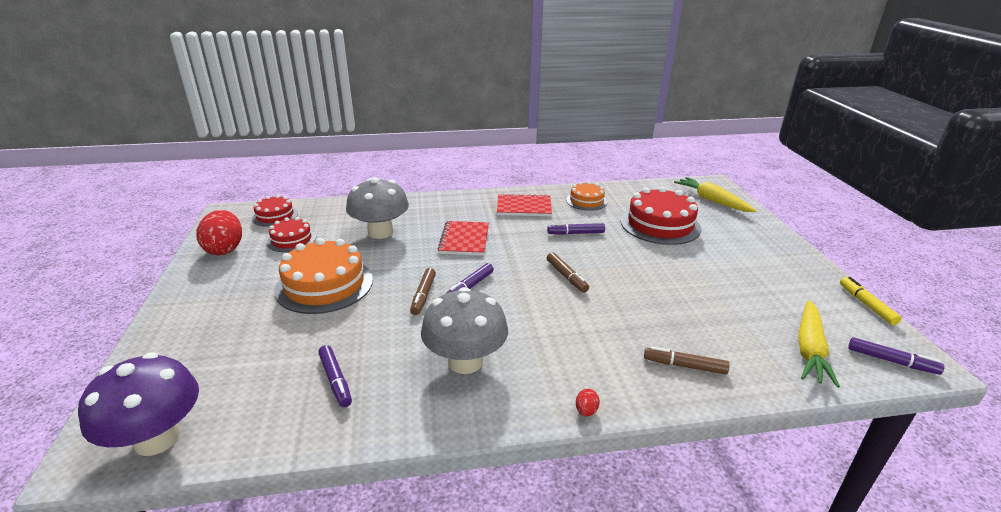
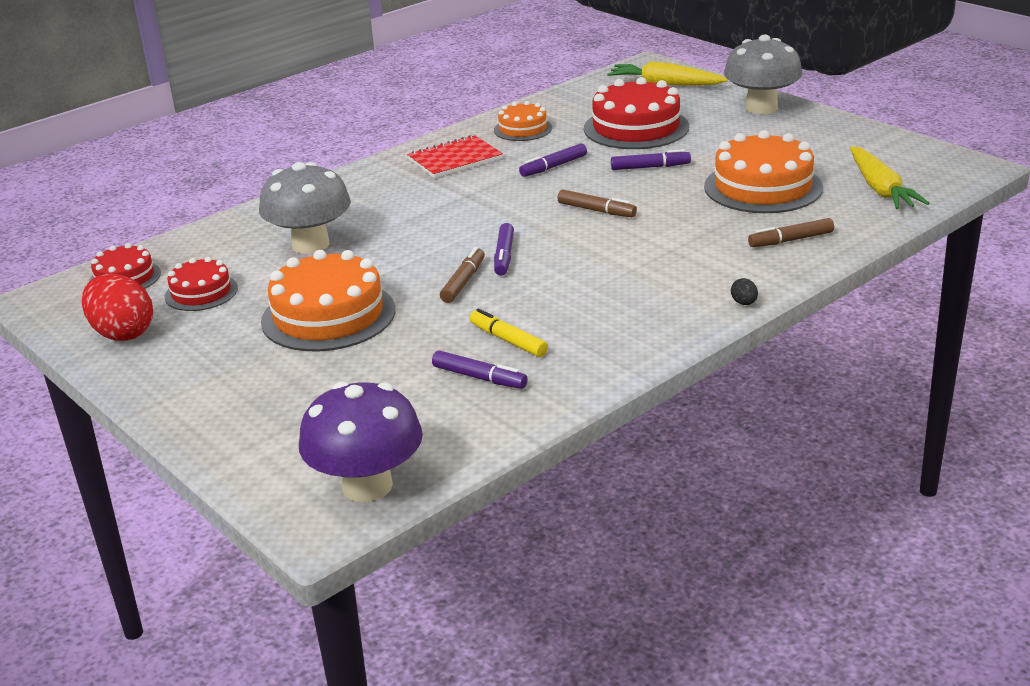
camera: 30 degrees left, 0 degrees up
brown marker [410,268,436,315] -> brown marker turned 135 degrees counterclockwise [440,247,485,303]
grey mushroom [421,287,508,374] -> grey mushroom moved to [724,34,803,114]
red notebook [438,221,489,255] -> none
red egg [576,389,600,416] -> black egg [731,278,758,305]
yellow marker [840,277,902,325] -> yellow marker moved to [469,309,548,357]
purple marker [848,337,944,375] -> purple marker moved to [611,149,691,170]
none -> orange cake [704,130,823,213]

